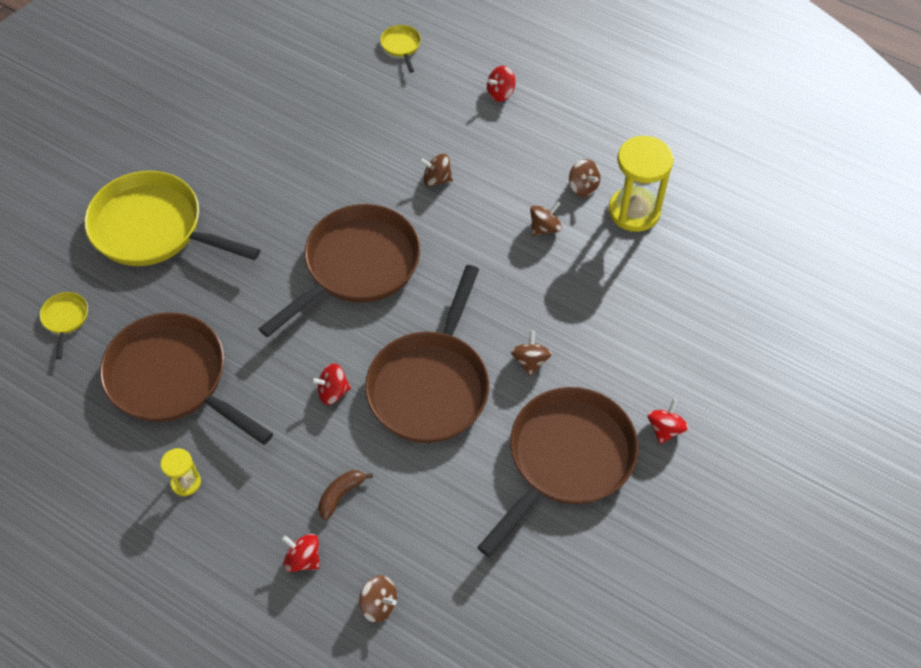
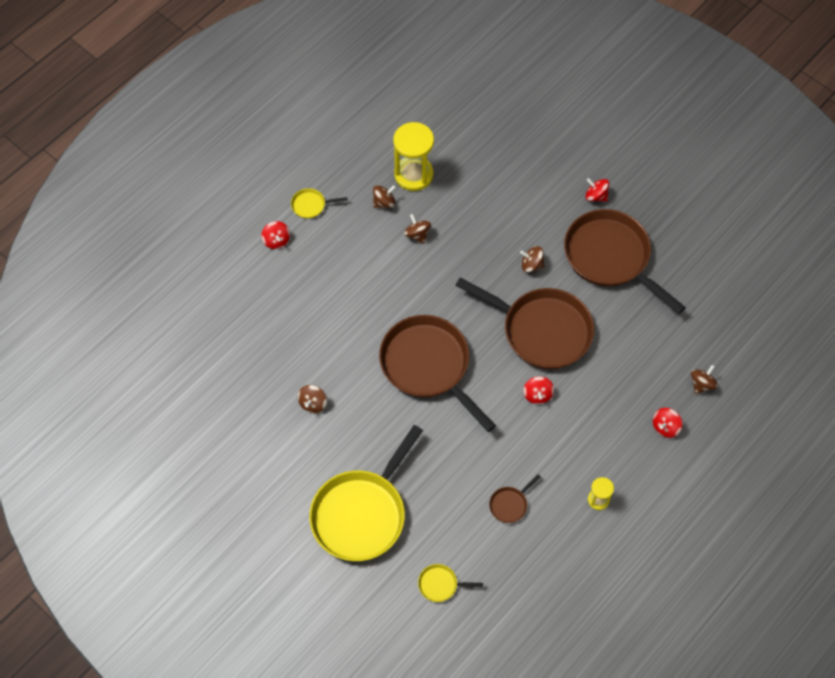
camera: 80 degrees left, 5 degrees up
brown pan [100,312,273,445] -> brown pan [489,474,541,523], size x0.40
brown banana [318,470,373,520] -> none
yellow pan [380,25,421,73] -> yellow pan moved to [291,188,348,219]
brown spinning top [419,153,453,186] -> brown spinning top moved to [298,385,327,413]

